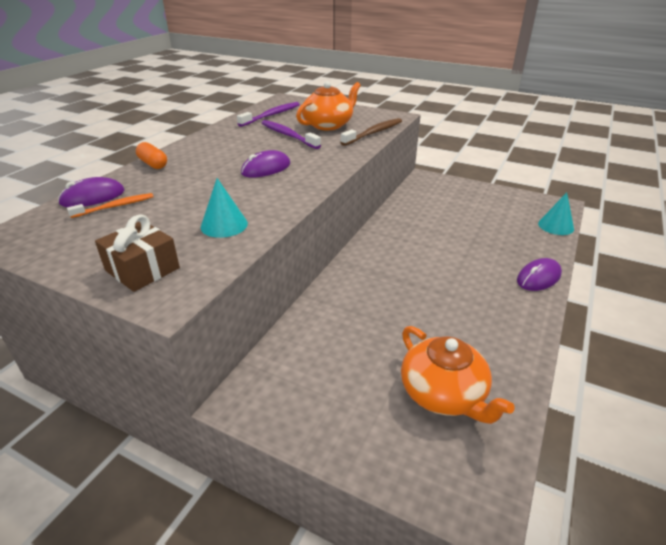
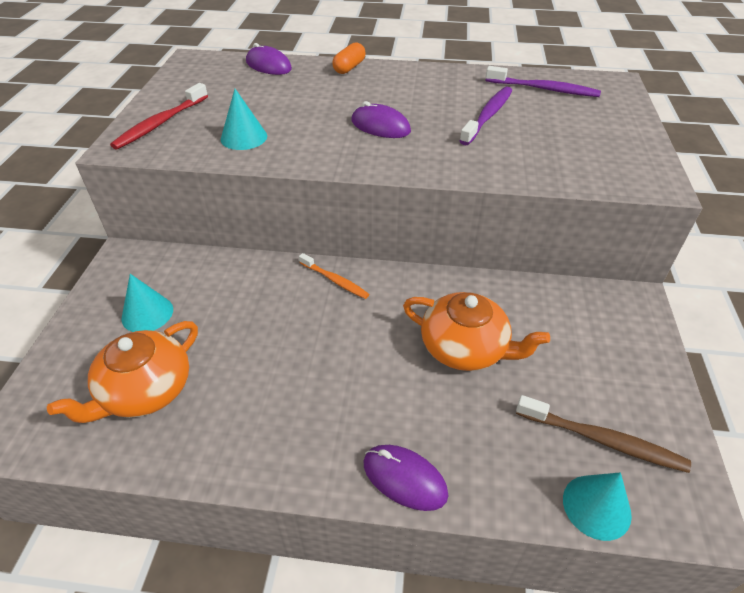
camera: 70 degrees right, 10 degrees up
orange toothbrush [67,193,153,218] -> orange toothbrush moved to [299,253,369,299]
brown gift [95,214,180,292] -> red toothbrush [110,83,208,150]
orange teapot [296,81,361,130] -> orange teapot moved to [403,292,550,371]
brown toothbrush [340,118,402,146] -> brown toothbrush moved to [516,395,691,473]
none -> turquoise cone [121,274,173,332]

